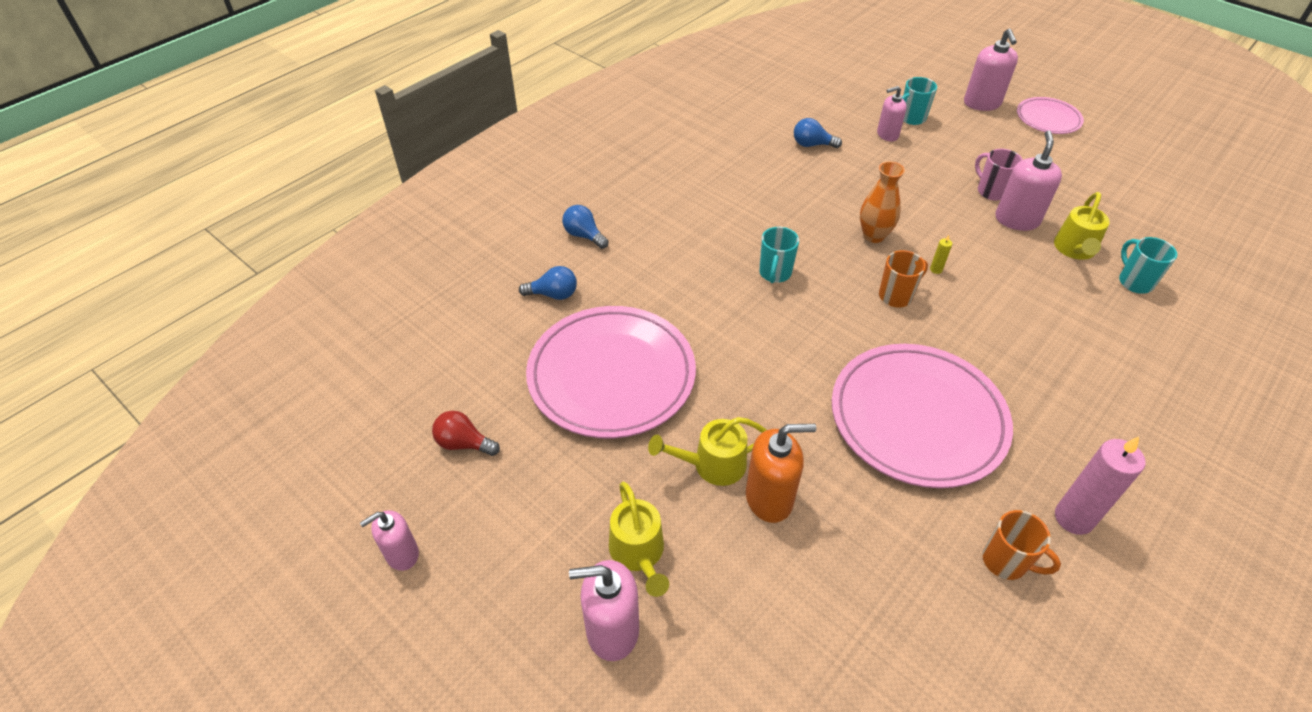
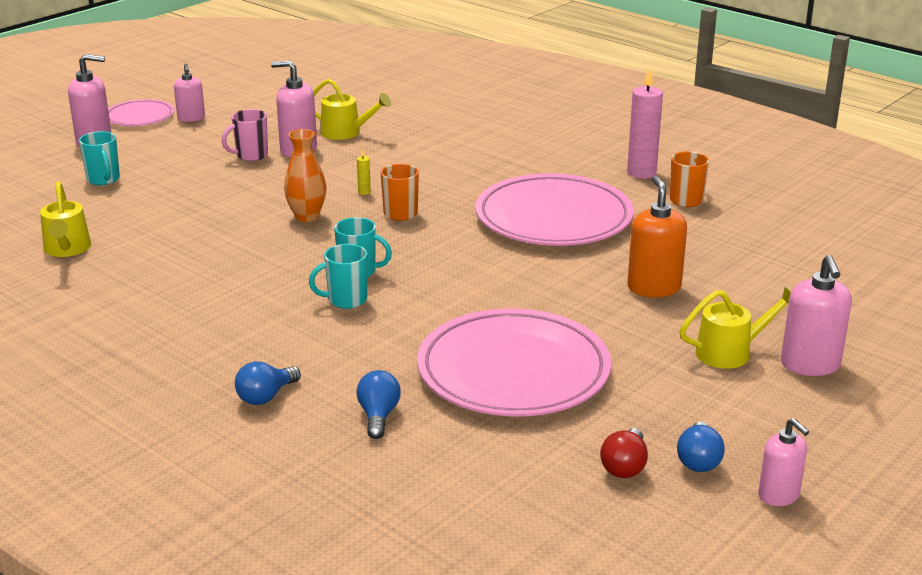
camera: 90 degrees left, 20 degrees down
yellow watering can [648,417,767,486] -> yellow watering can moved to [40,181,91,257]
blue light bulb [794,118,842,148] -> blue light bulb moved to [677,421,725,472]
pink soap dispenser [877,86,907,142] -> pink soap dispenser moved to [174,64,205,122]
turquoise mug [1119,237,1177,294] -> turquoise mug moved to [309,244,367,309]

